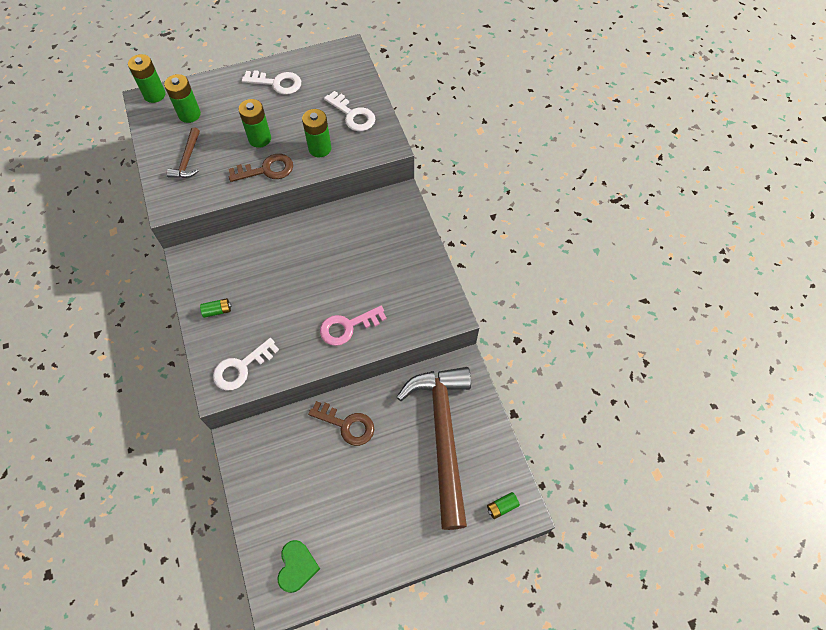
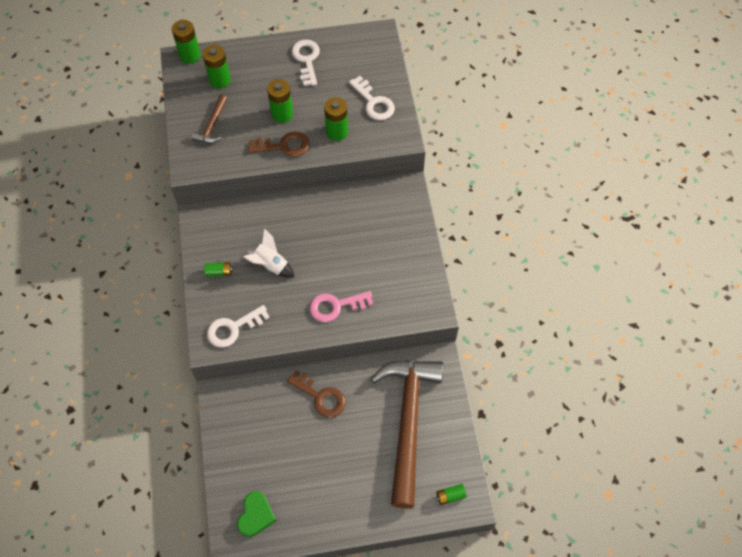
camera: 10 degrees right, 0 degrees up
white key [242,70,301,95] -> white key turned 120 degrees counterclockwise [291,40,320,86]
none -> white rocket [243,228,295,278]

